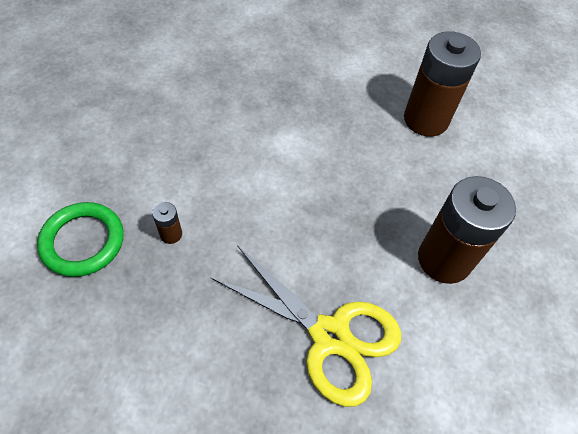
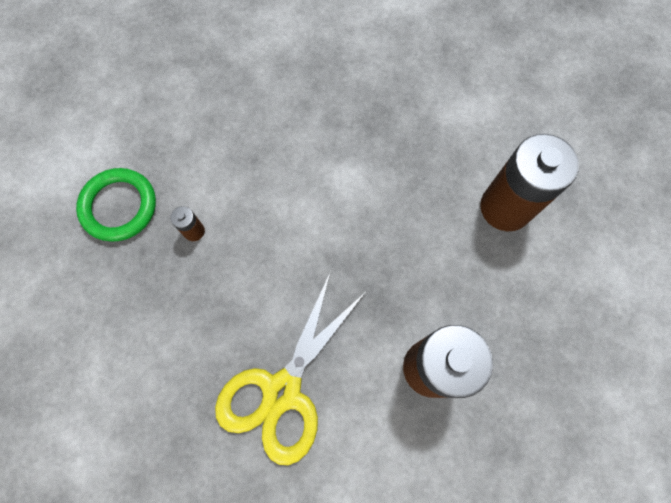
camera: 30 degrees right, 15 degrees up
yellow scissors [210,245,401,407] -> yellow scissors turned 60 degrees clockwise [215,271,366,465]

